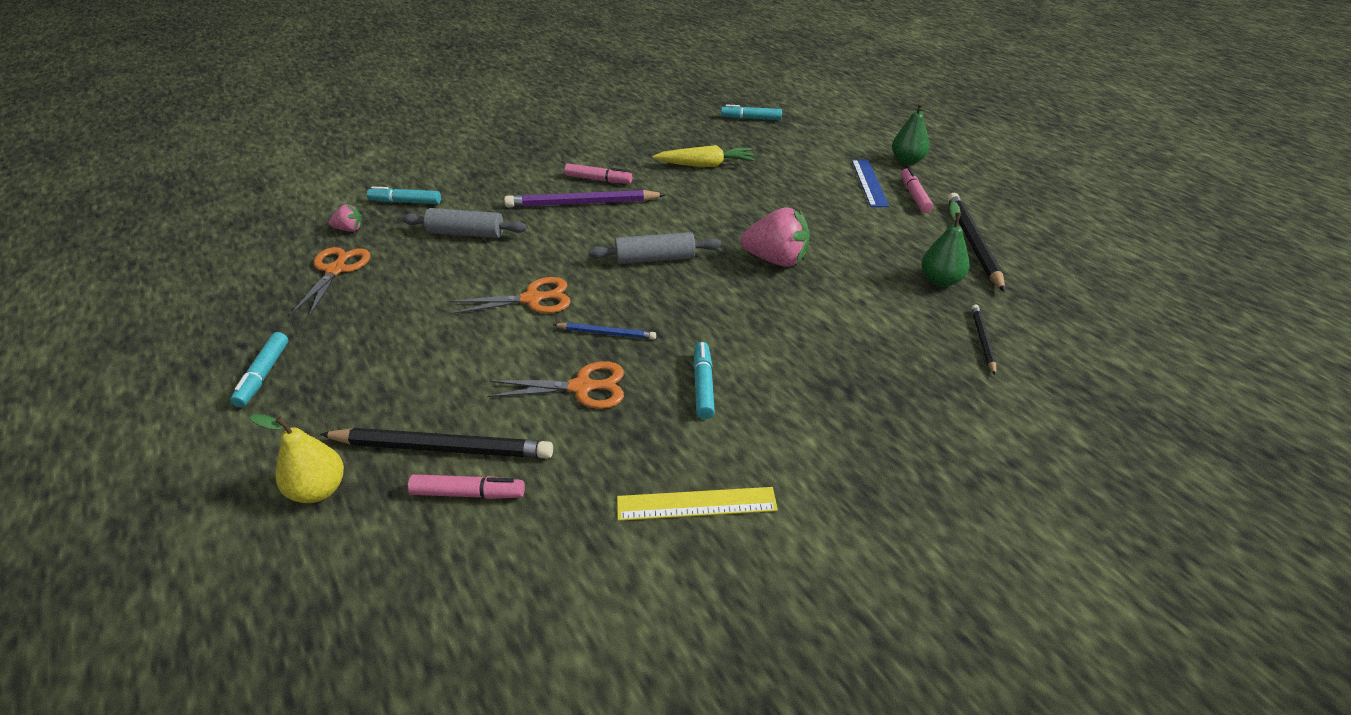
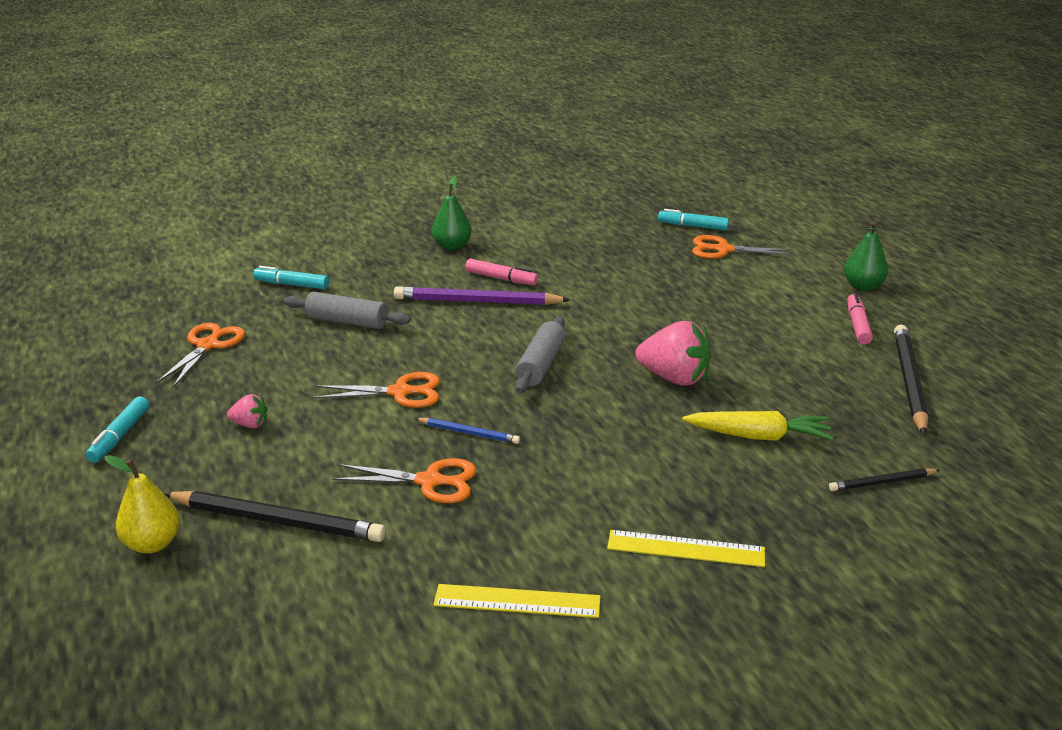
camera: 10 degrees right, 10 degrees down
pink strawberry [329,204,362,232] -> pink strawberry moved to [227,394,268,428]
pink marker [408,474,525,499] -> none
grey rolling pin [588,232,721,264] -> grey rolling pin turned 75 degrees counterclockwise [515,317,566,393]
yellow carrot [652,145,755,167] -> yellow carrot moved to [682,411,833,441]
turquoise marker [693,342,715,419] -> none
blue ruler [852,159,889,207] -> none
green pear [921,201,970,287] -> green pear moved to [432,176,471,251]
black pencil [971,305,996,375] -> black pencil turned 120 degrees counterclockwise [829,468,940,491]
none -> yellow ruler [607,530,765,567]
none -> orange scissors [692,235,795,259]

